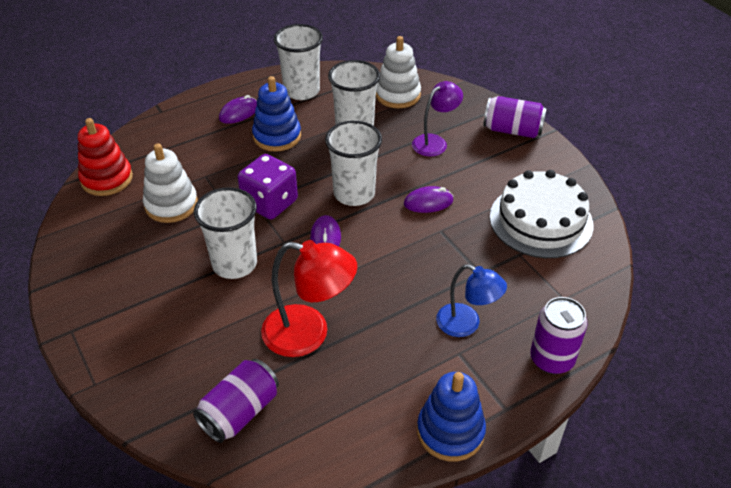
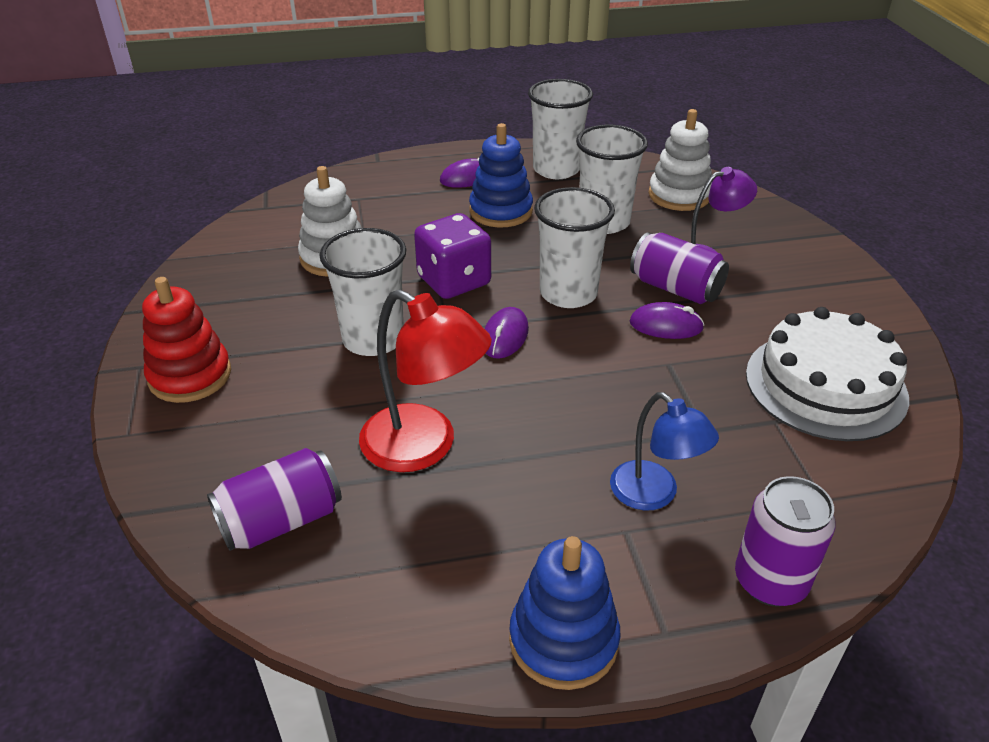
camera: 20 degrees right, 5 degrees down
red stacking toy [78,118,133,196] -> red stacking toy moved to [142,277,231,403]
purple can [483,96,547,138] -> purple can moved to [630,232,729,304]

